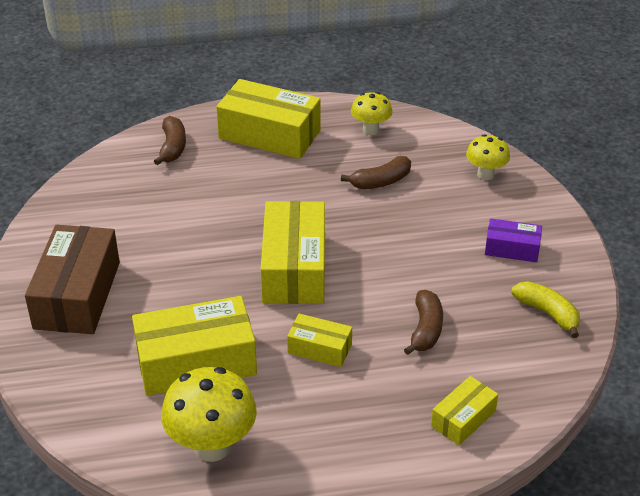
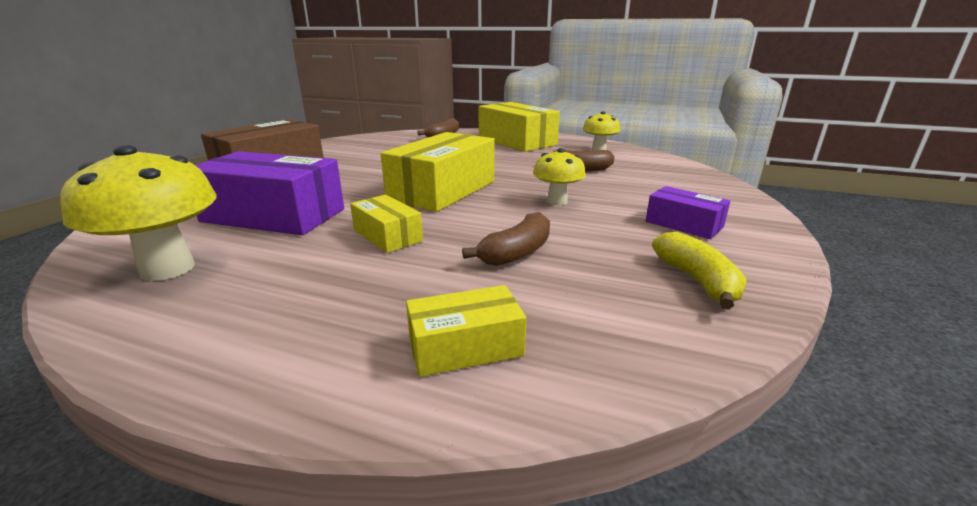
camera: 30 degrees right, 15 degrees down
yellow box [132,296,257,396] -> purple box [195,151,344,235]
yellow mushroom [466,134,510,180] -> yellow mushroom moved to [533,148,586,205]

